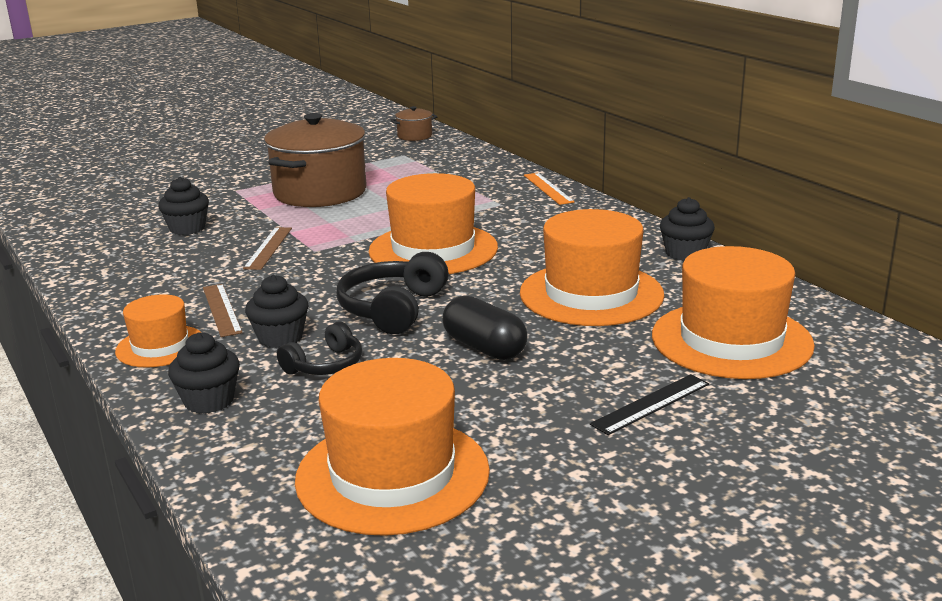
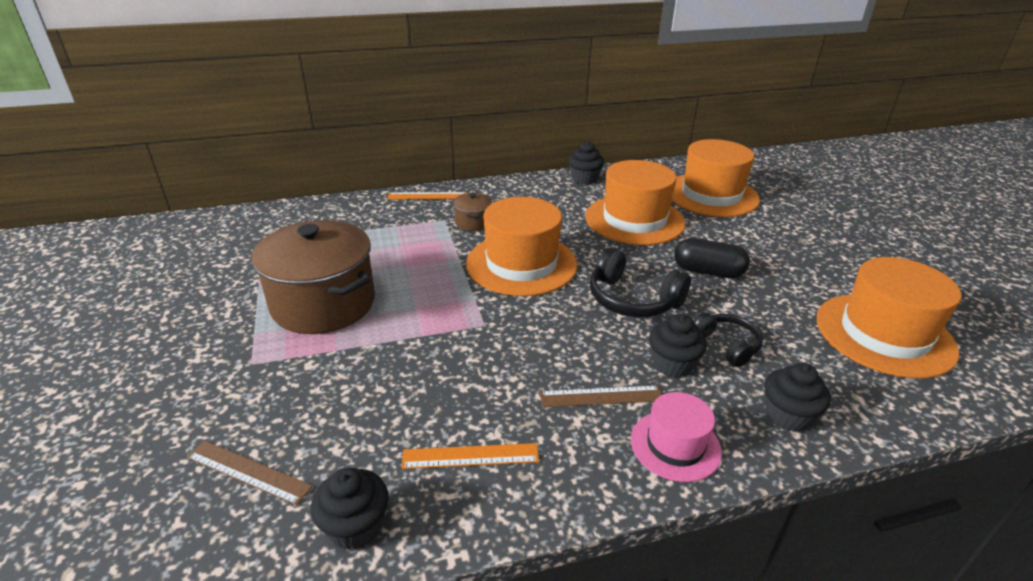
camera: 75 degrees left, 10 degrees up
orange hat [115,294,202,368] -> pink hat [631,392,722,482]
black cupcake [158,177,209,235] -> black cupcake moved to [311,468,389,550]
brown ruler [243,227,292,270] -> brown ruler moved to [187,440,313,506]
brown pot [391,106,437,141] -> brown pot moved to [453,193,492,231]
black capsule [442,295,527,360] -> black capsule turned 45 degrees clockwise [674,238,750,278]
black ruler [590,374,709,435] -> none
none -> orange ruler [402,443,539,469]

